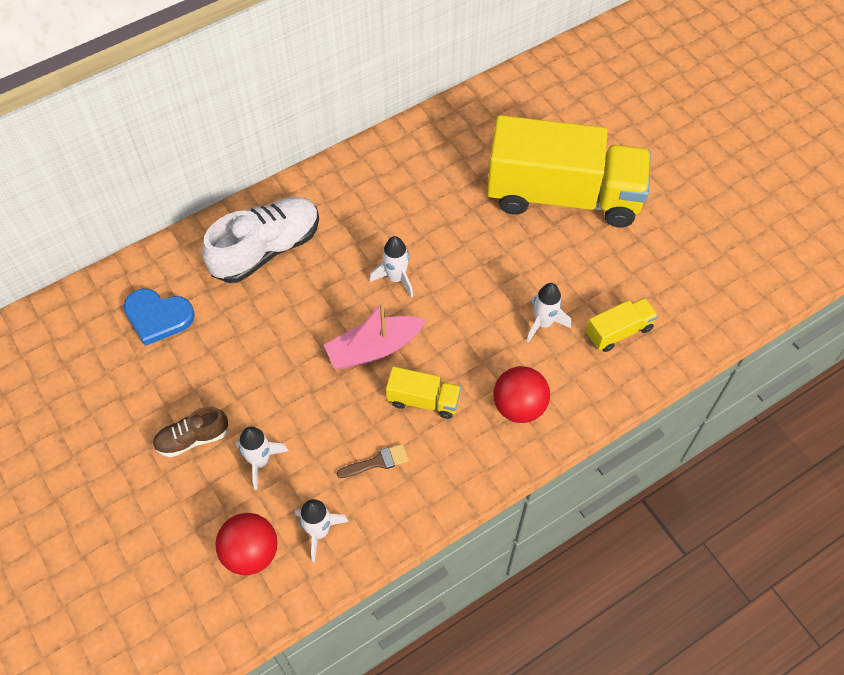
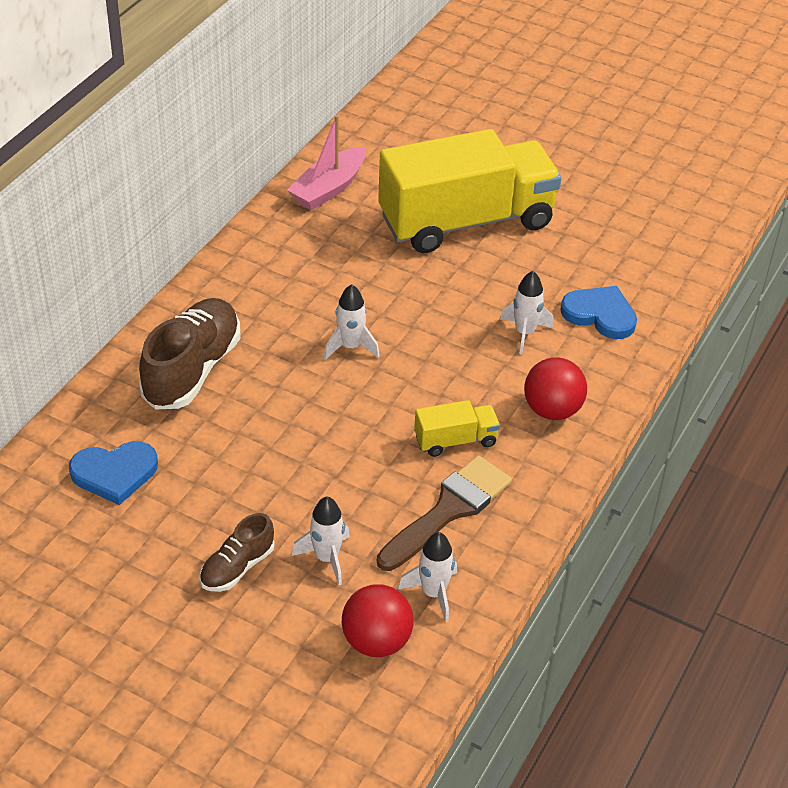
camera: 30 degrees left, 15 degrees down
white shoe [202,197,319,283] -> brown shoe [139,298,241,410]
pink boat [324,301,426,369] -> pink boat moved to [287,115,366,210]
brown brush [337,444,409,478] -> brown brush [377,455,512,571], size x2.07
yellow truck [586,298,658,352] -> blue heart [560,286,637,339]

